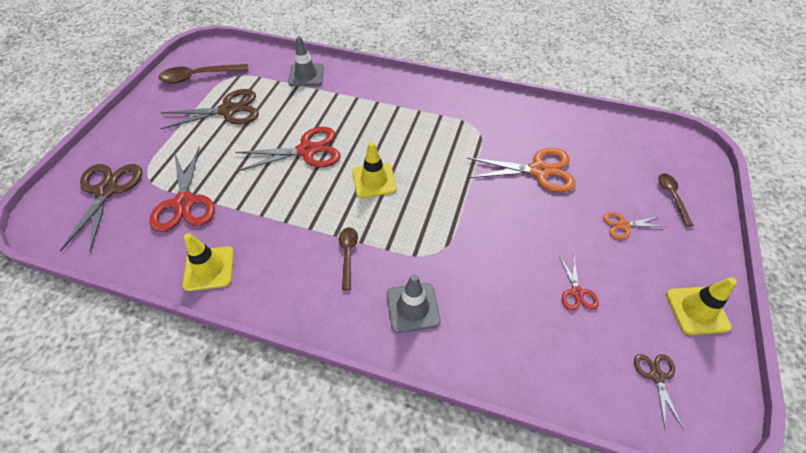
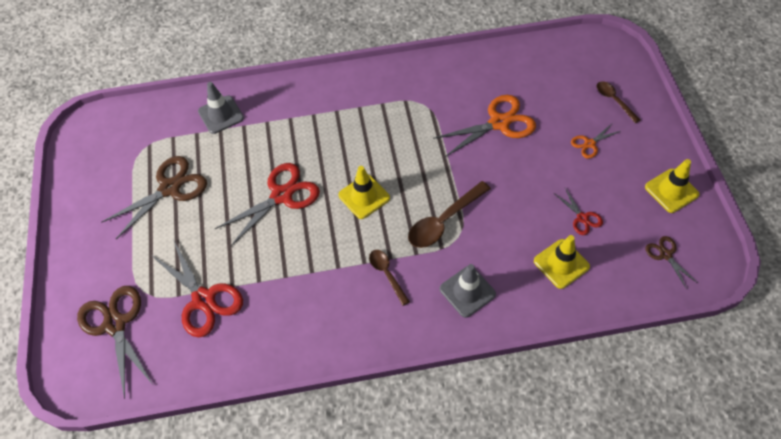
camera: 25 degrees left, 5 degrees up
brown spoon [158,64,248,83] -> brown spoon moved to [408,181,491,248]
yellow traffic cone [183,233,234,291] -> yellow traffic cone moved to [534,235,590,289]

